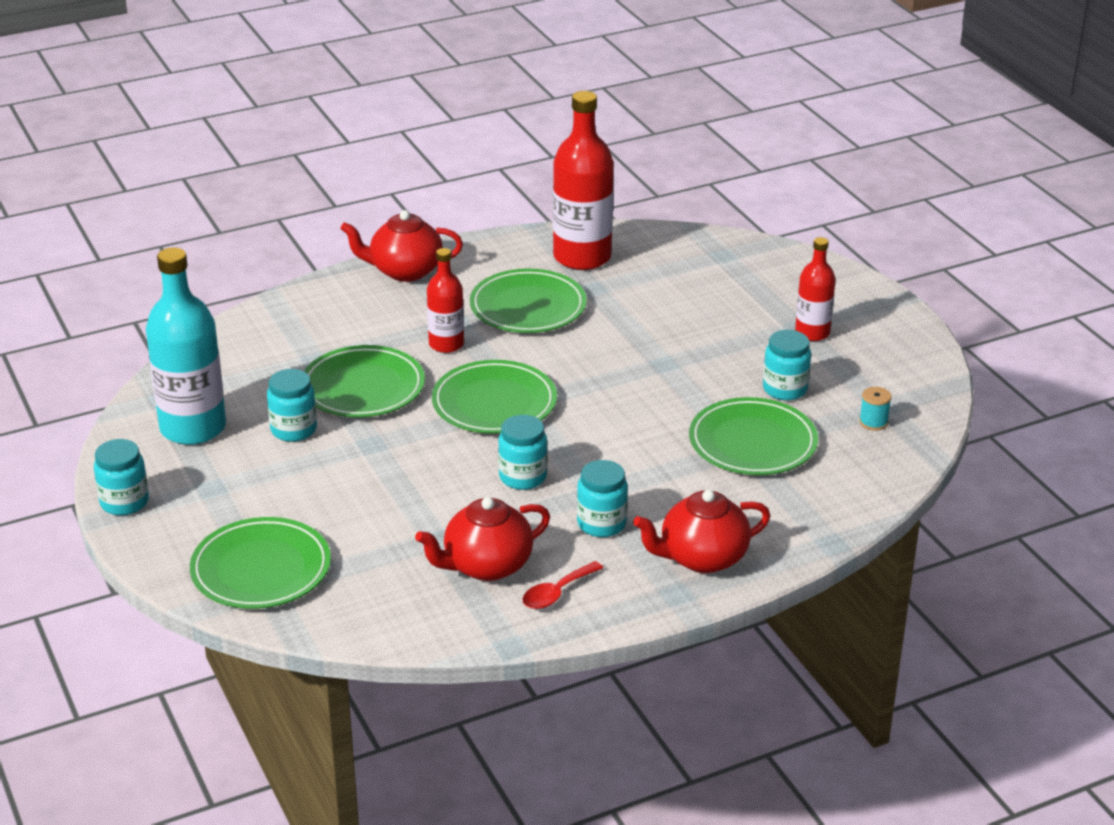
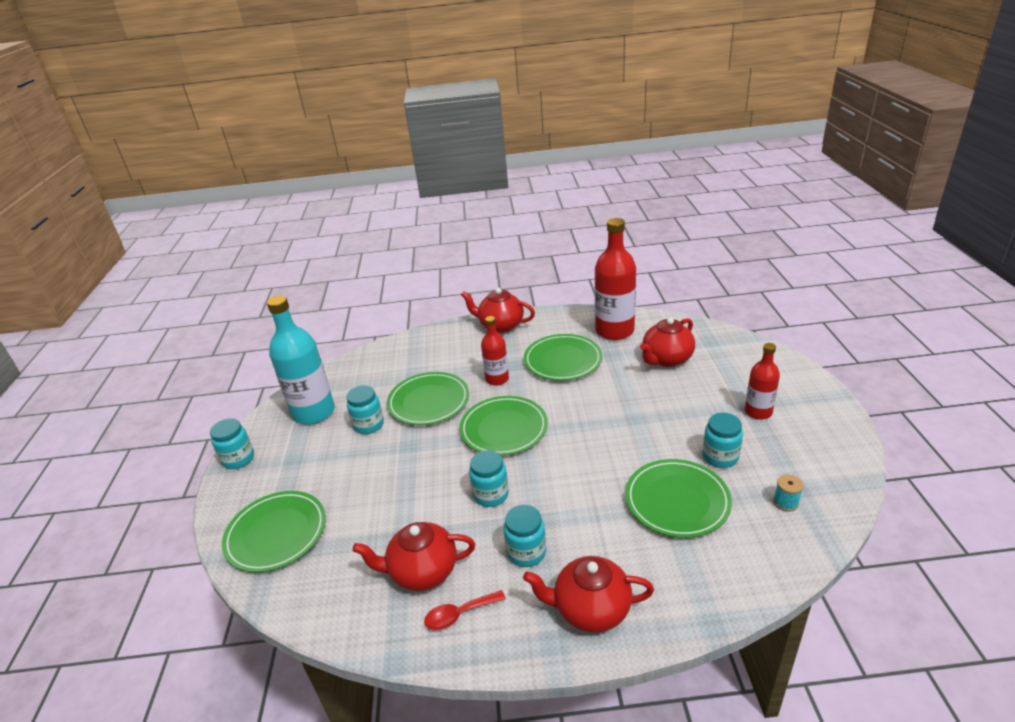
camera: 25 degrees right, 0 degrees up
none -> red teapot [640,317,695,367]

